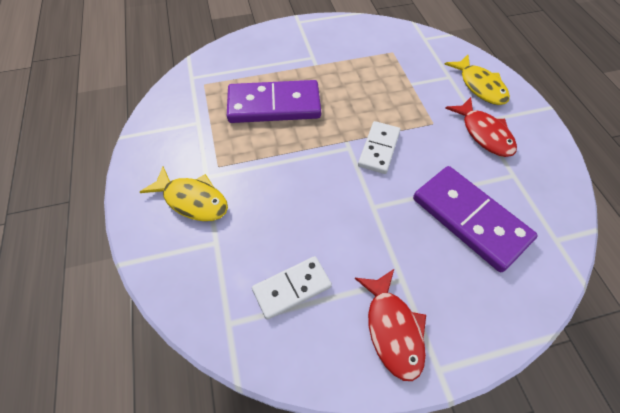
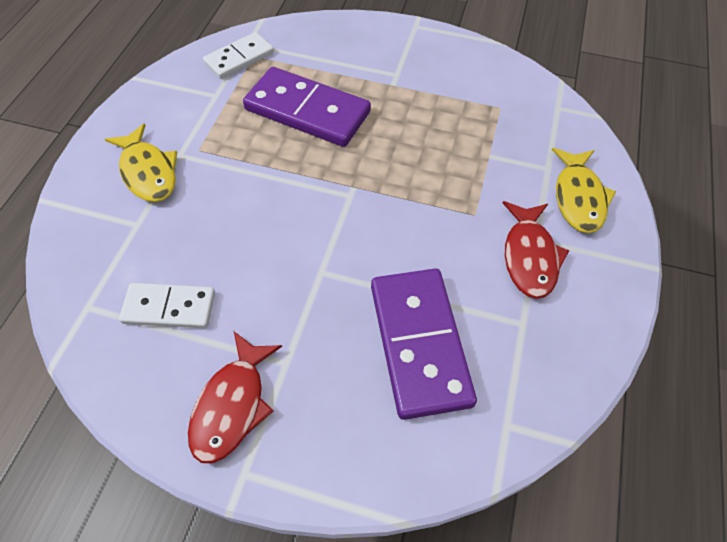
camera: 30 degrees right, 0 degrees up
white domino [358,121,400,174] -> white domino moved to [203,32,274,79]

